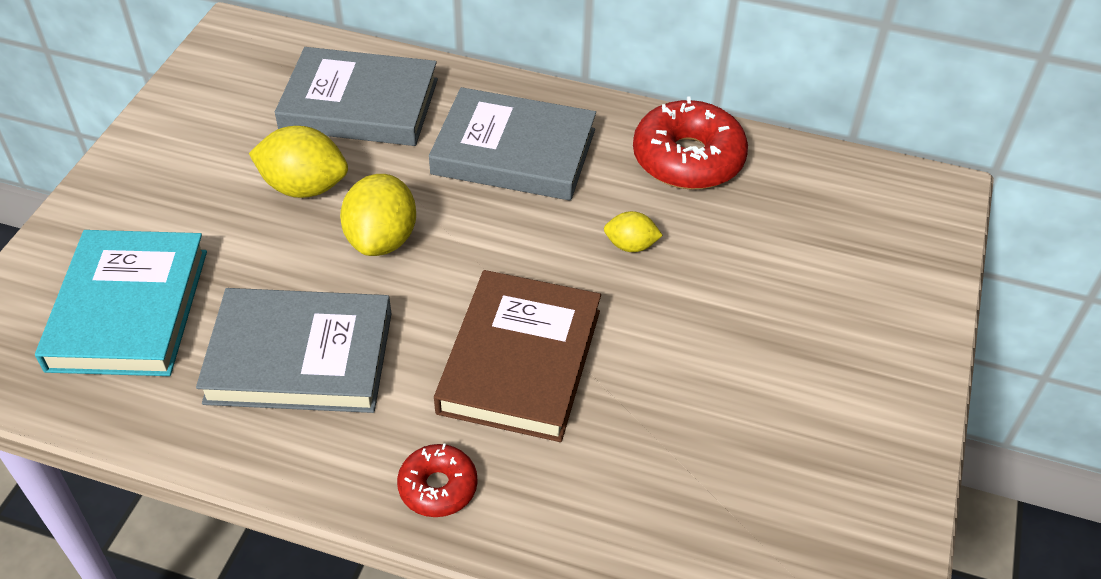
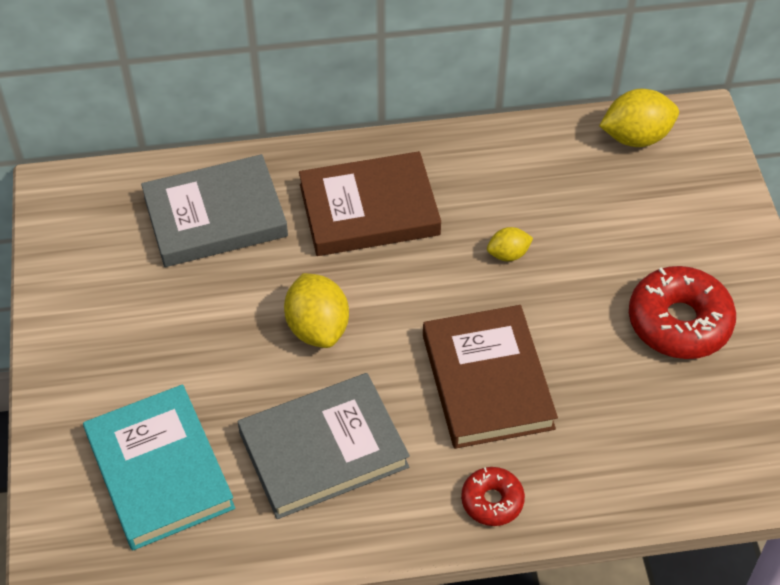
camera: 25 degrees left, 5 degrees up
yellow lemon [249,126,348,198] -> yellow lemon moved to [599,89,679,147]
grey book [429,87,596,201] -> brown book [299,151,441,256]
red donut [633,97,748,189] -> red donut moved to [629,266,736,359]

